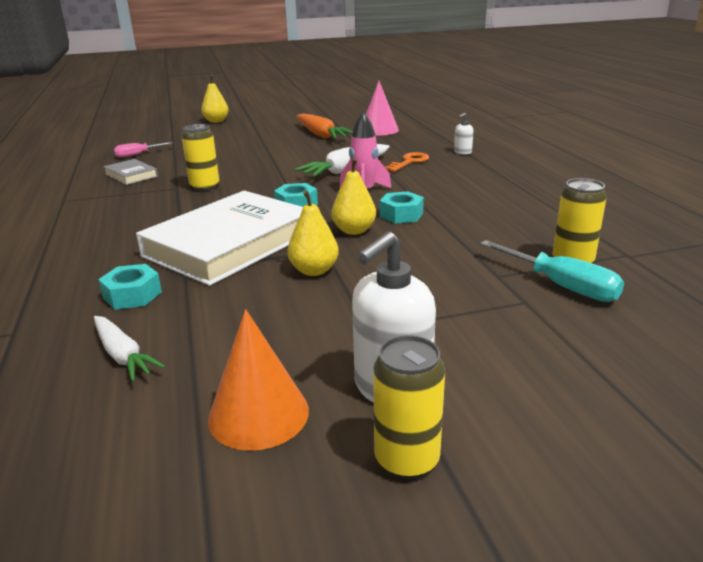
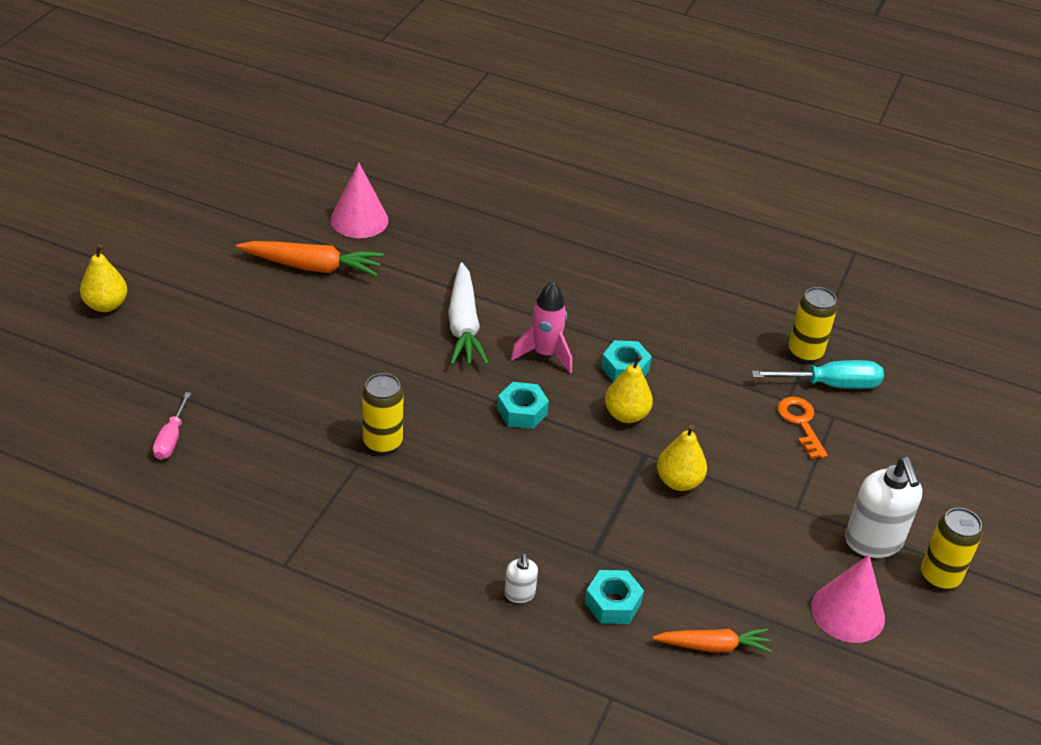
camera: 55 degrees left, 15 degrees up
white carrot [94,316,165,382] -> orange carrot [652,628,772,652]
grey book [103,159,158,185] -> none
white book [136,191,303,286] -> none
orange cone [208,309,309,451] -> pink cone [811,555,885,643]
orange key [385,152,429,172] -> orange key moved to [777,397,828,459]
white soap dispenser [454,113,473,154] -> white soap dispenser moved to [504,554,538,603]

